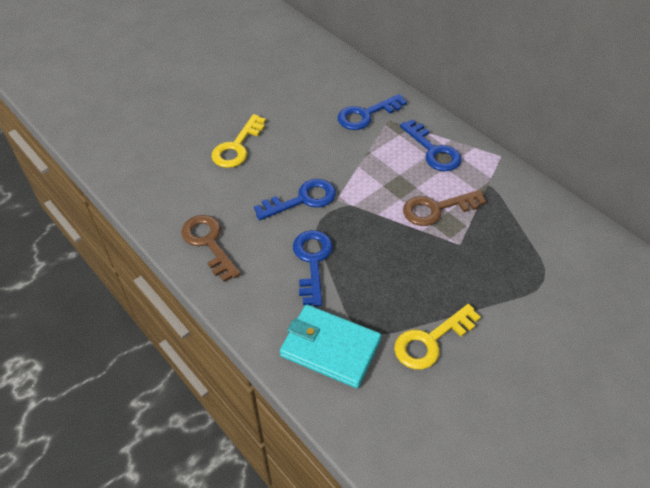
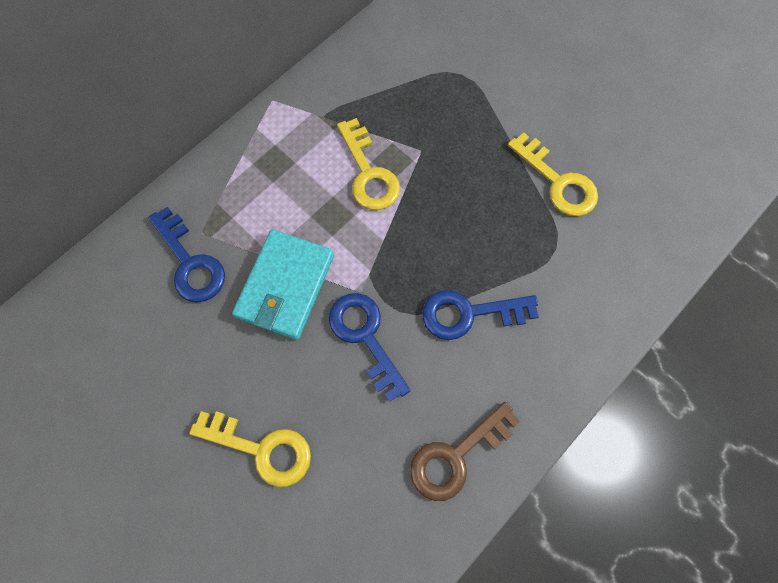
camera: 95 degrees left, 20 degrees up
turquoise wallet [280,305,381,388] -> turquoise wallet moved to [232,229,334,340]
blue key [400,119,462,171] -> none
brown key [403,190,487,226] -> yellow key [337,118,400,210]

